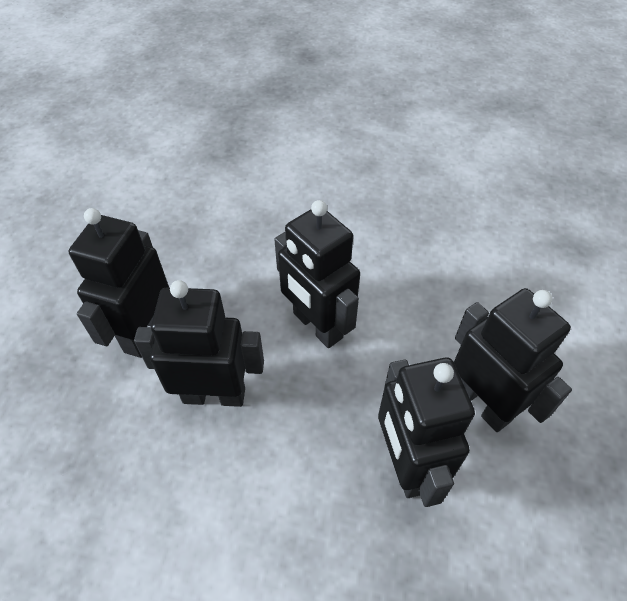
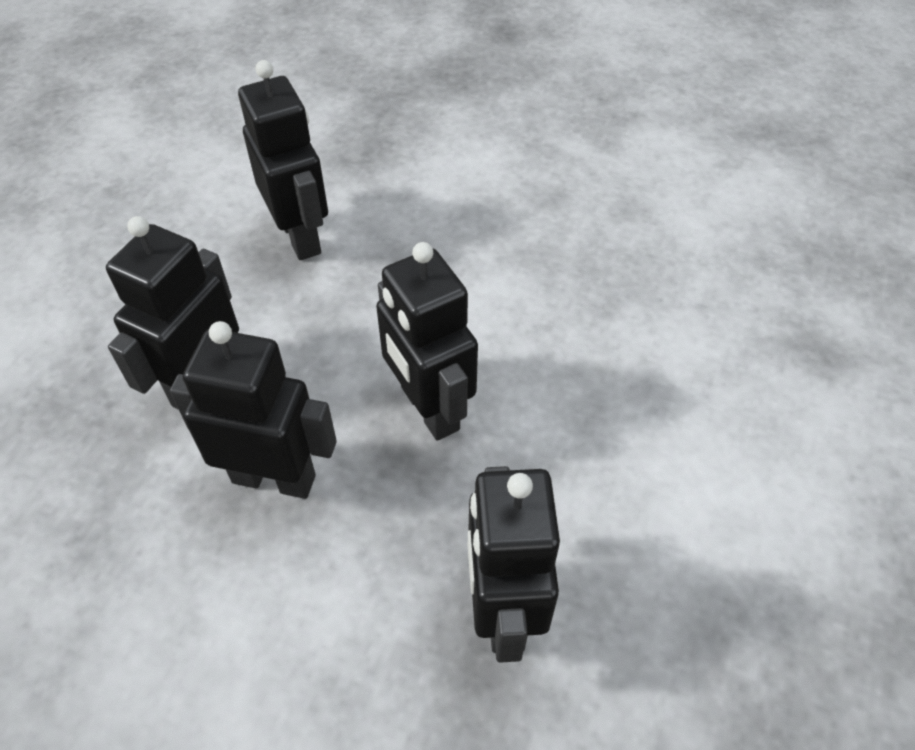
camera: 10 degrees right, 0 degrees up
black robot [454,288,572,432] -> black robot moved to [238,60,328,260]

